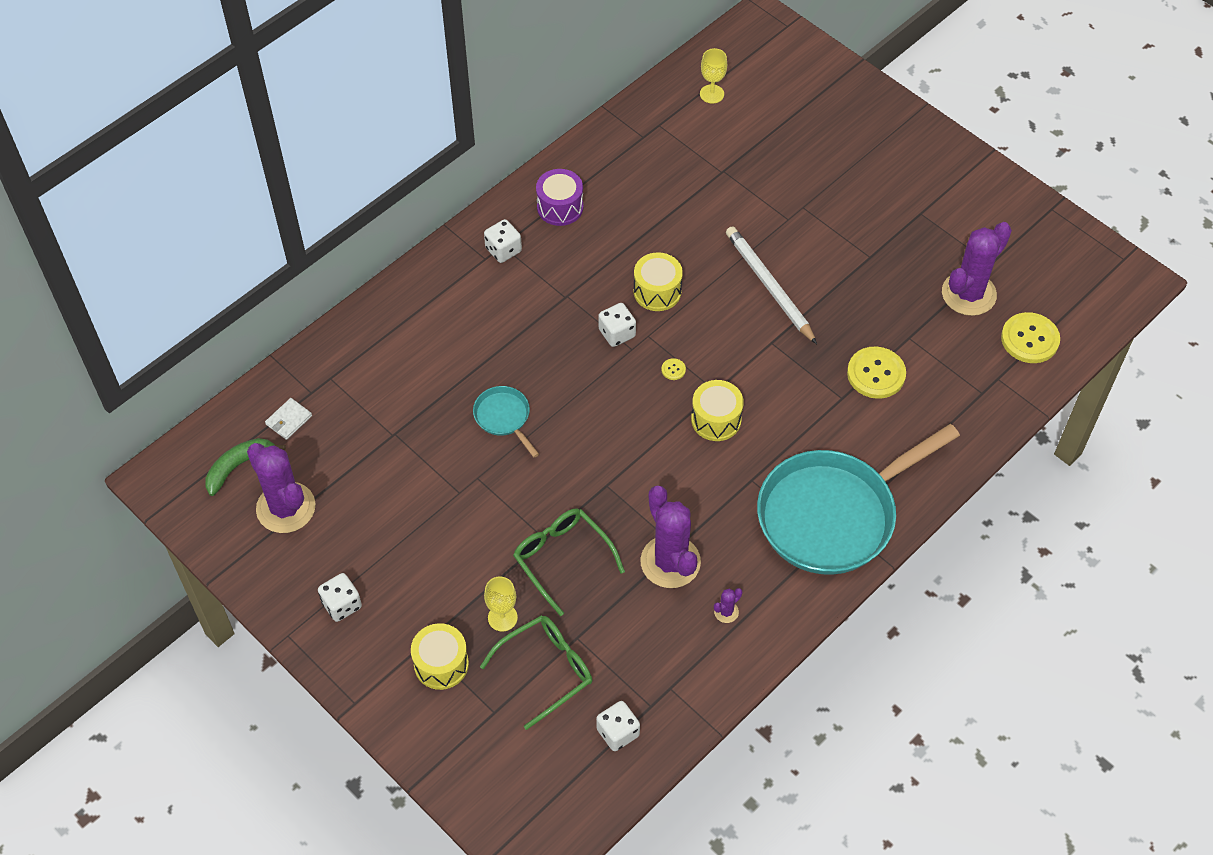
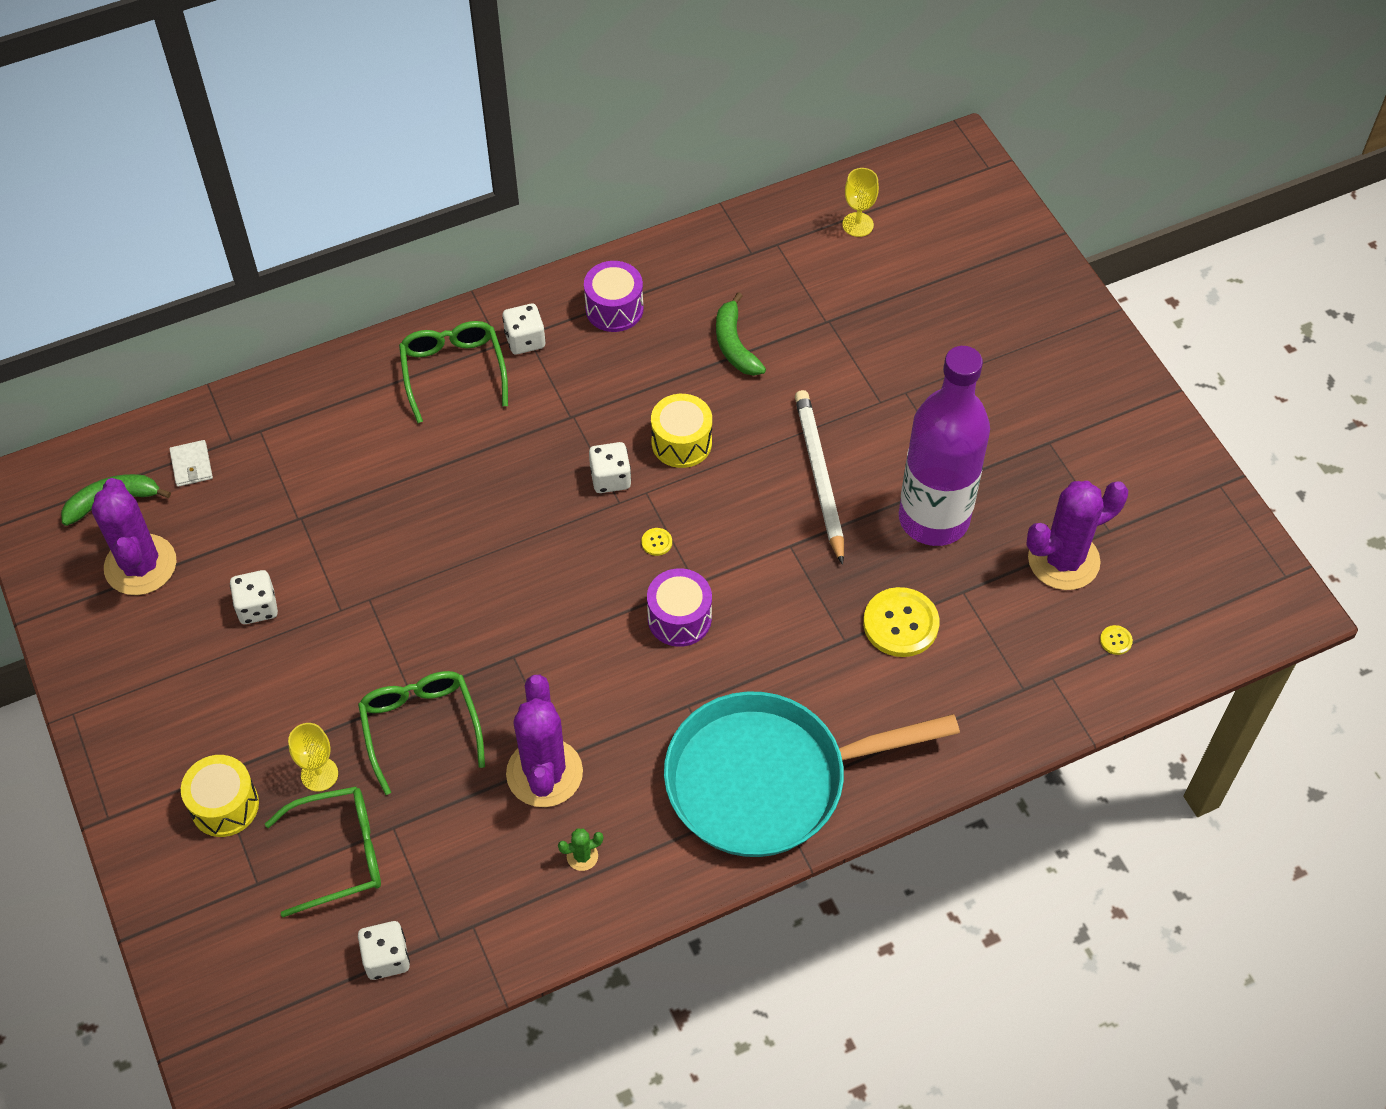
camera: 20 degrees right, 0 degrees up
white wallet [265,398,312,440] -> white wallet turned 75 degrees counterclockwise [169,440,213,487]
white dice [318,573,362,622] -> white dice moved to [230,570,278,624]
turquoise pan [473,386,539,457] -> none
yellow drum [691,380,744,441] -> purple drum [647,568,712,647]
purple cactus [714,588,742,623] -> green cactus [558,828,603,871]
yellow button [1001,312,1060,363] -> yellow button [1100,625,1133,655], size x0.42
none -> green glasses [399,321,508,423]
none -> green banana [716,292,766,376]
none -> purple bottle [899,346,990,546]

